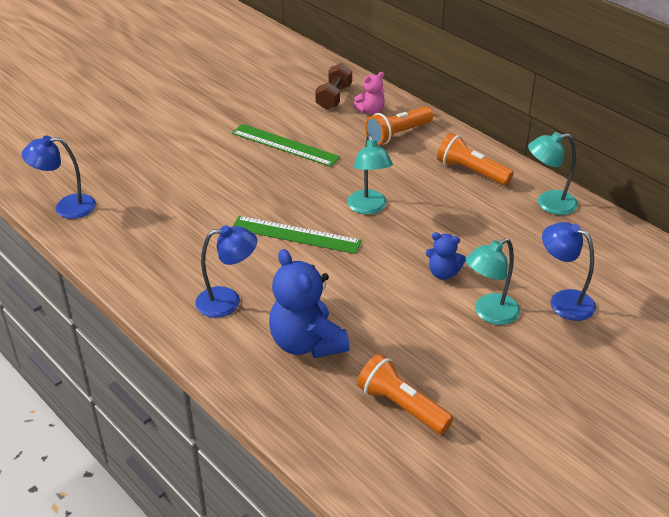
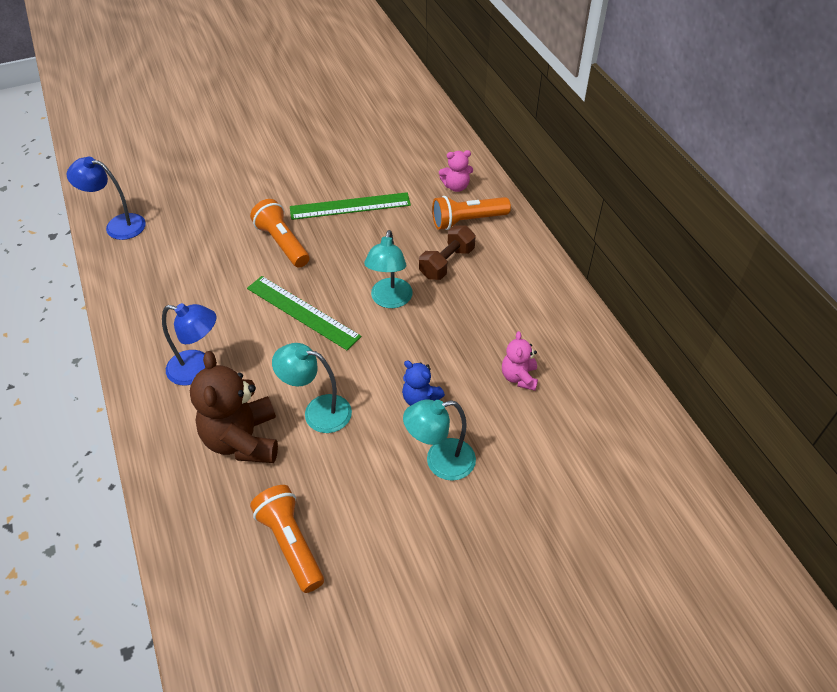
camera: 20 degrees right, 10 degrees up
green ruler [232,124,340,167] -> green ruler turned 60 degrees counterclockwise [290,192,411,220]
blue teddy bear [269,249,350,358] -> brown teddy bear [190,351,278,463]
brown dumbbell [315,63,352,110] -> brown dumbbell moved to [419,225,476,280]
orange flashlight [437,133,514,186] -> orange flashlight moved to [250,199,309,267]
turquoise lamp [528,132,578,215] -> turquoise lamp moved to [272,343,352,433]
blue lamp [542,222,596,321] -> none
none -> pink teddy bear [502,331,538,391]

